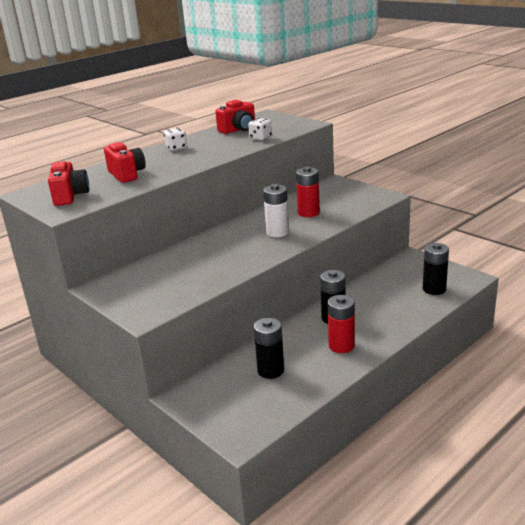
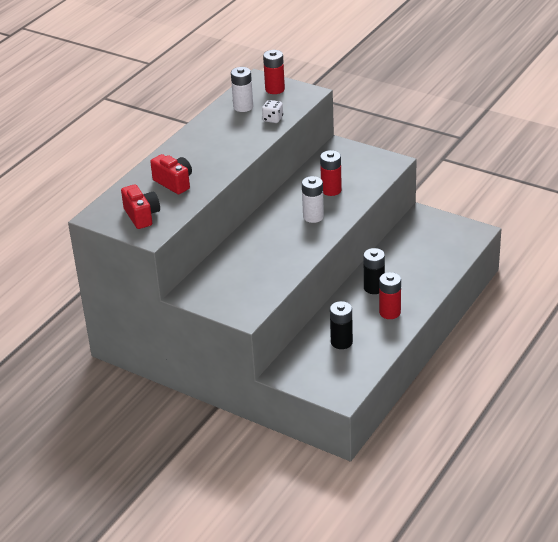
camera: 15 degrees left, 10 degrees up
white dice [164,128,187,151] -> none
red camera [215,100,255,134] -> white battery [231,67,253,112]
black battery [423,243,449,295] -> none
none -> red battery [263,50,285,94]

